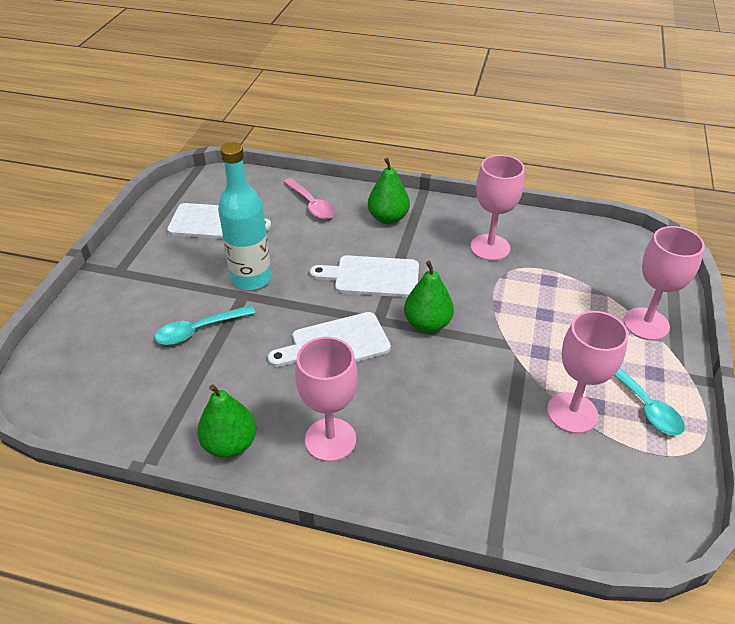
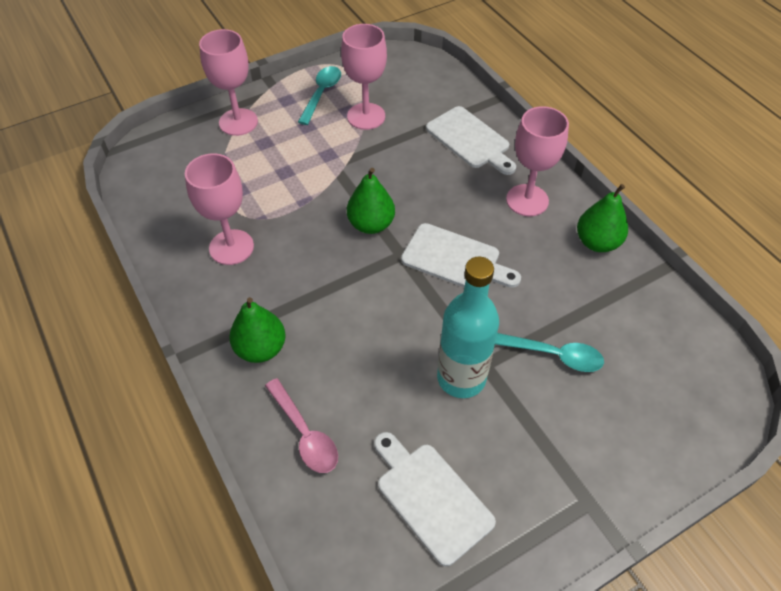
camera: 135 degrees left, 10 degrees up
pink spoon [283,178,335,219] -> pink spoon turned 135 degrees clockwise [265,378,338,473]
white cutting board [310,255,419,297] -> white cutting board moved to [426,106,516,175]

